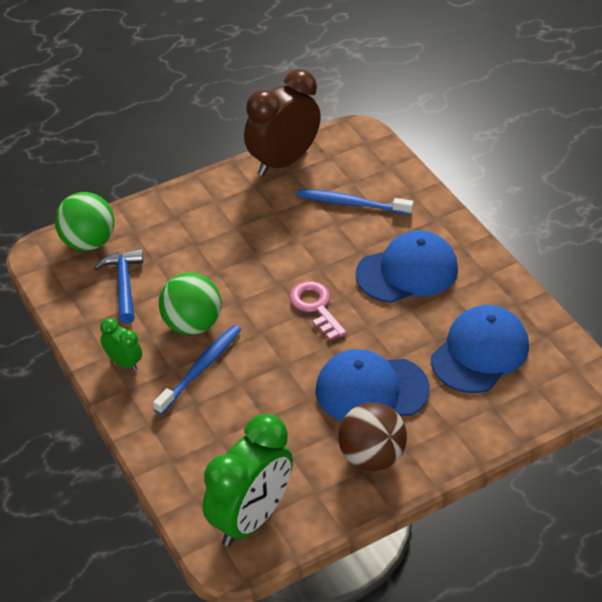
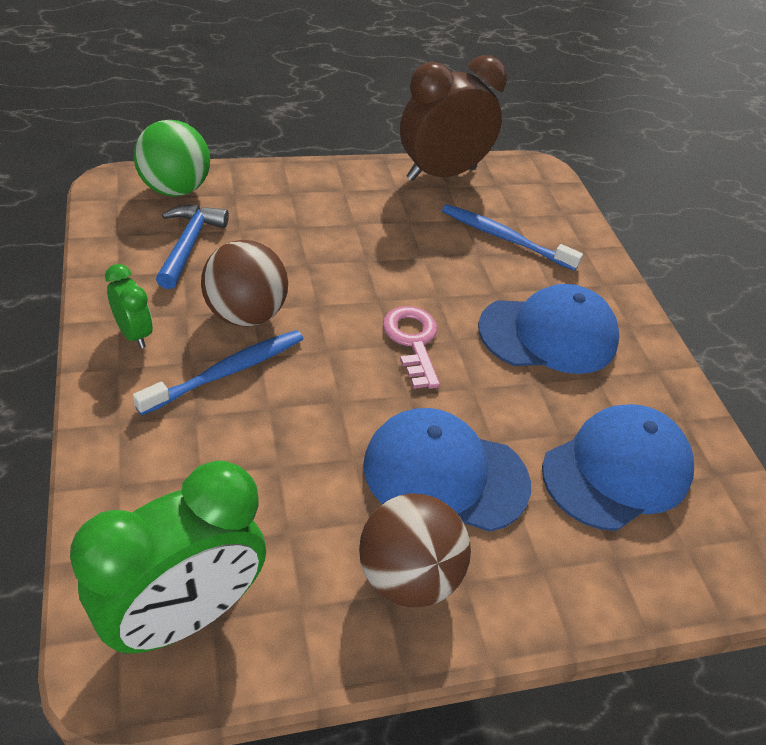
camera: 10 degrees right, 0 degrees up
green ball [159,272,221,335] -> brown ball [201,240,288,327]

